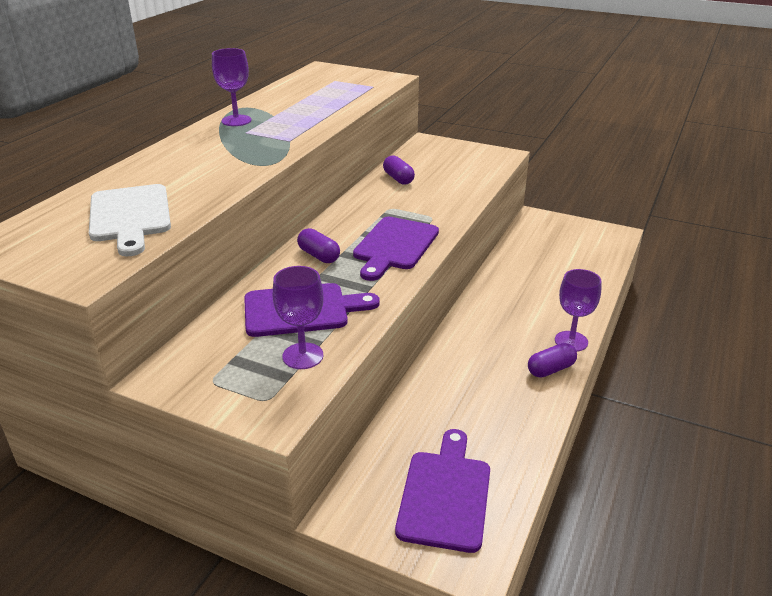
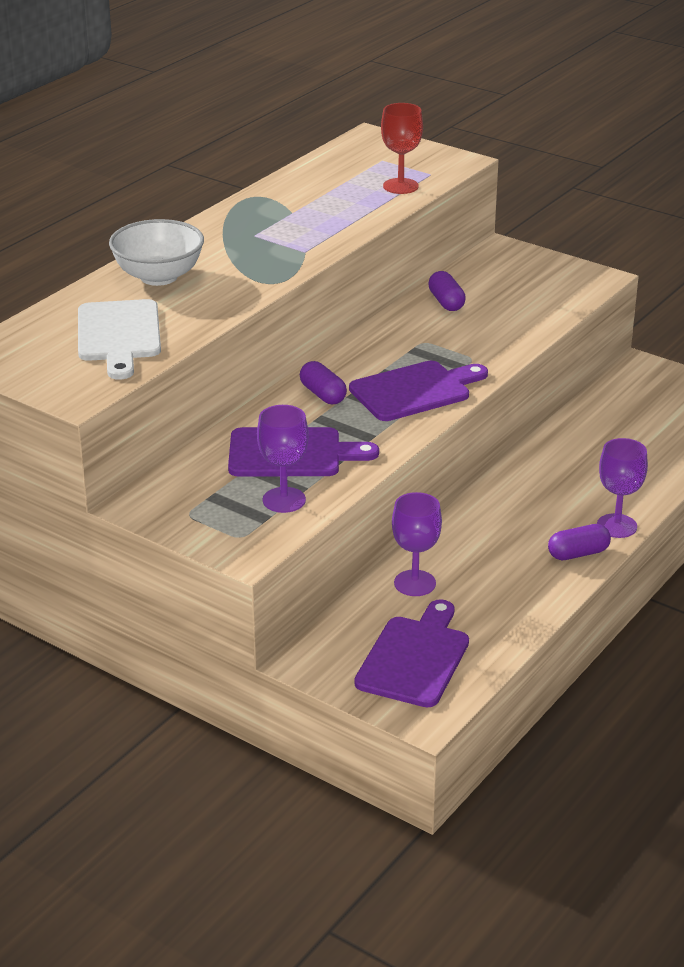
camera: 10 degrees right, 0 degrees up
purple goblet [212,48,251,126] -> purple goblet moved to [392,492,442,596]
purple cutting board [353,217,439,281] -> purple cutting board turned 150 degrees counterclockwise [349,361,488,421]
none -> white bowl [109,219,204,286]
none -> red goblet [381,103,423,194]

